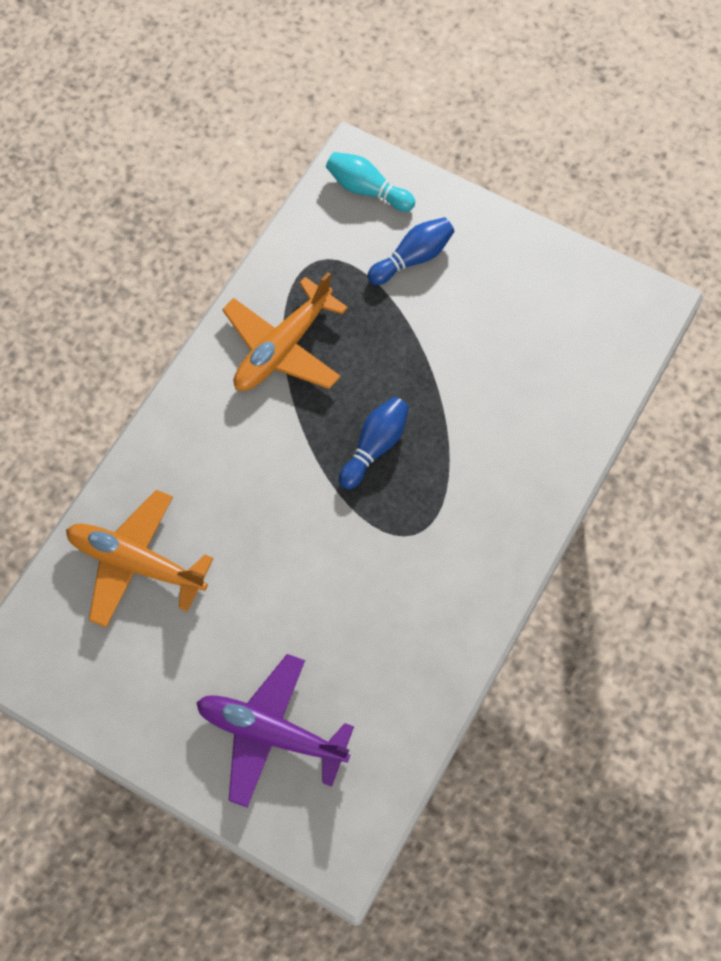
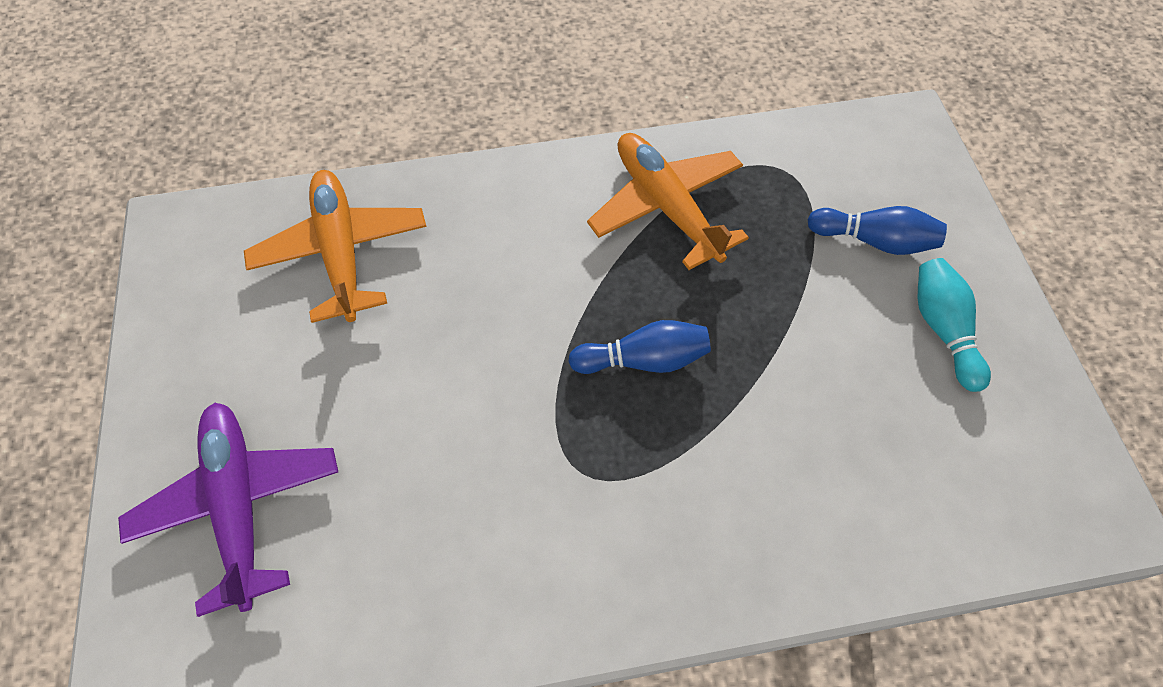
camera: 50 degrees right, 5 degrees down
orange plane [222,272,348,391] -> orange plane turned 60 degrees clockwise [587,133,749,270]
turquoise bowling pin [326,152,415,212] -> turquoise bowling pin moved to [918,258,991,392]

